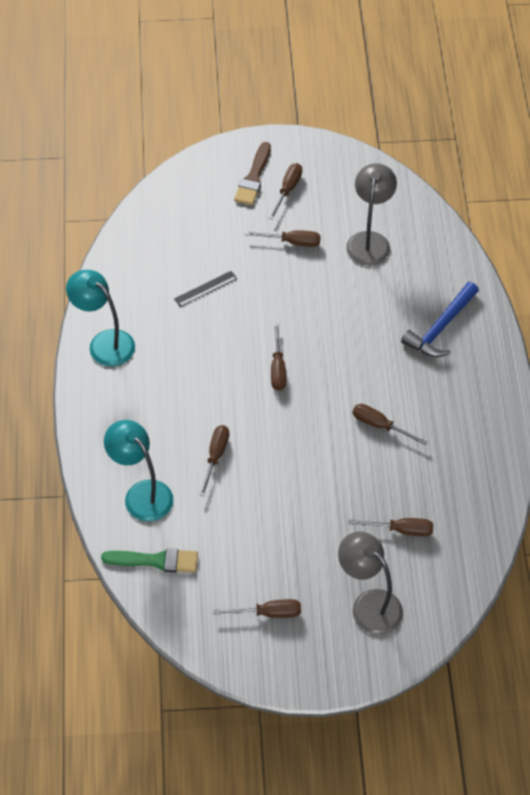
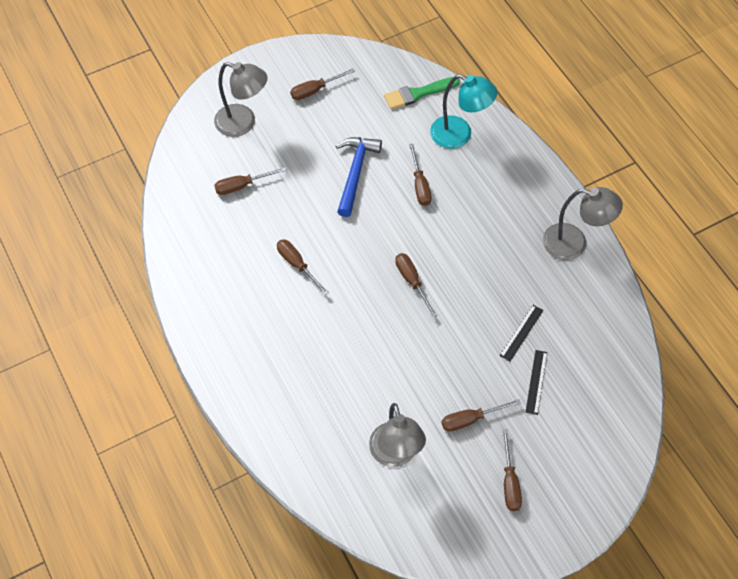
camera: 155 degrees right, 5 degrees up
turquoise lamp [66,270,135,366] -> grey lamp [543,187,623,260]
brown brush [234,142,271,205] -> none
brown screwdriver [353,404,428,445] -> brown screwdriver turned 135 degrees counterclockwise [277,239,329,295]
blue hammer [401,282,479,357] -> blue hammer moved to [336,137,382,217]
none -> black ruler [525,350,548,415]

